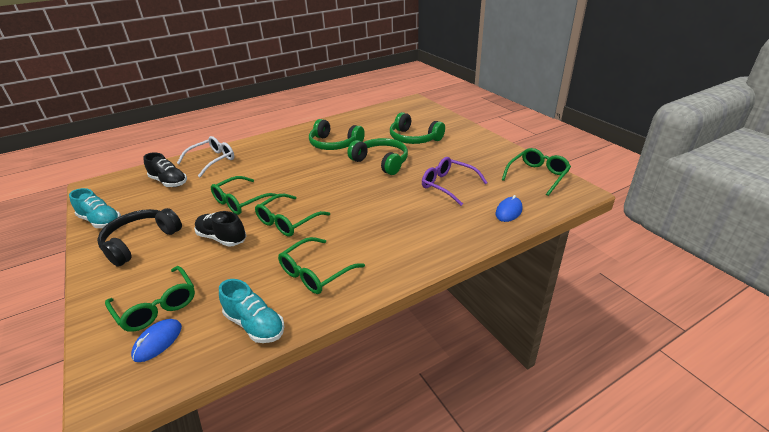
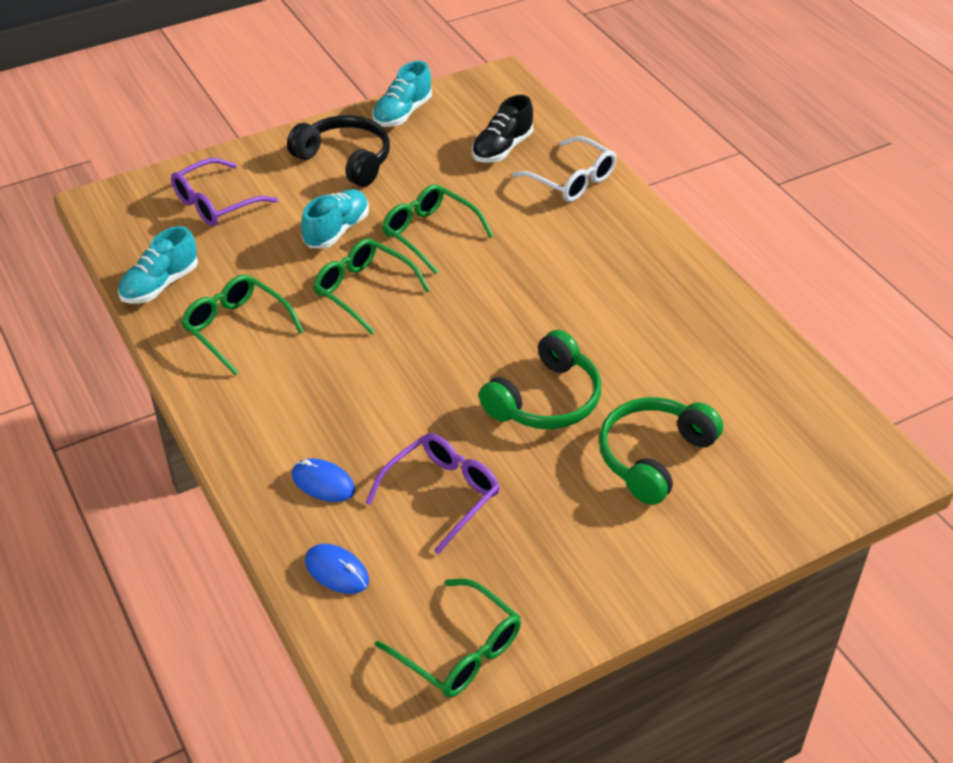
camera: 90 degrees right, 10 degrees up
green glasses [105,266,195,332] -> purple glasses [171,158,278,226]
blue mouse [131,319,182,362] -> blue mouse moved to [292,458,355,502]
black shoe [194,211,246,247] -> turquoise shoe [301,189,369,249]
green headphones [309,119,365,150] -> none

